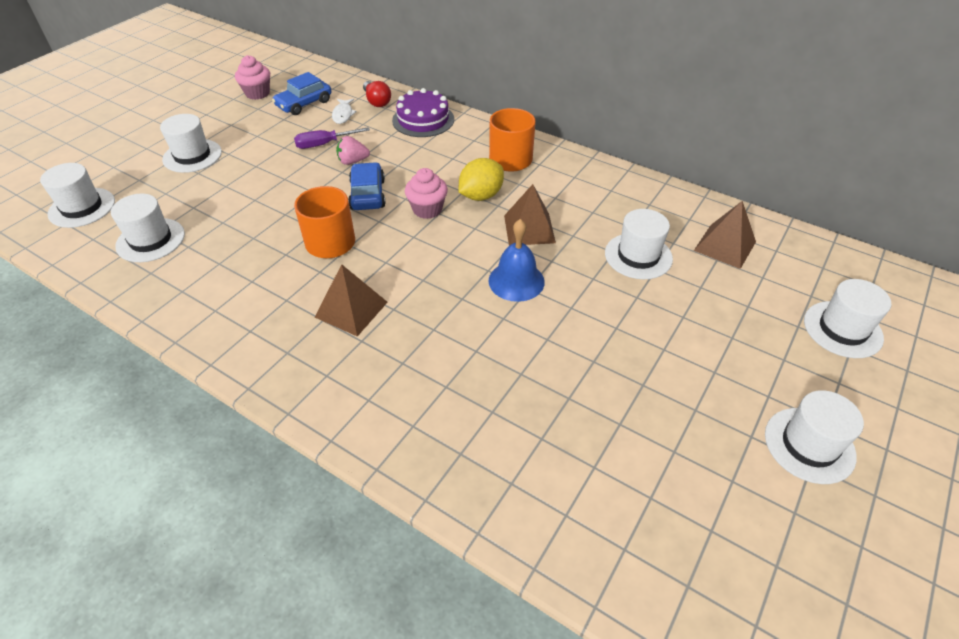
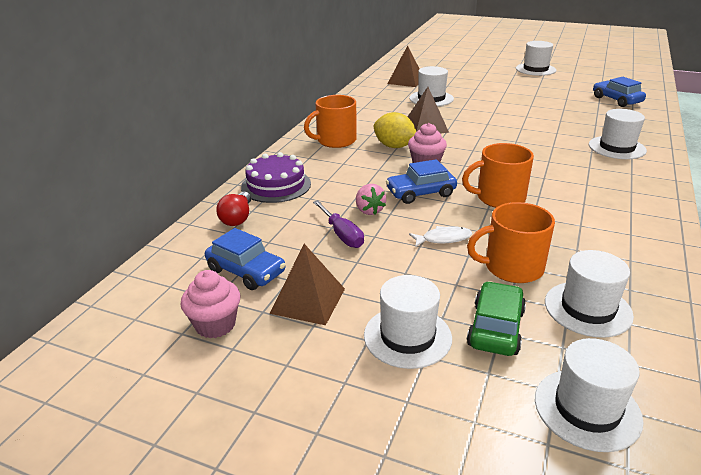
camera: 100 degrees left, 15 degrees down
brown pyramid [315,264,388,337] -> brown pyramid moved to [270,244,345,325]
white fish [332,99,357,124] -> white fish moved to [409,226,472,247]
red light bulb [363,81,391,107] -> red light bulb turned 135 degrees clockwise [217,192,251,226]
blue bell [488,219,545,302] -> none
white hat [804,279,891,358] -> white hat moved to [589,109,647,159]
none -> orange mug [467,202,555,283]
none -> green car [467,281,526,356]
none -> blue car [593,77,646,107]

